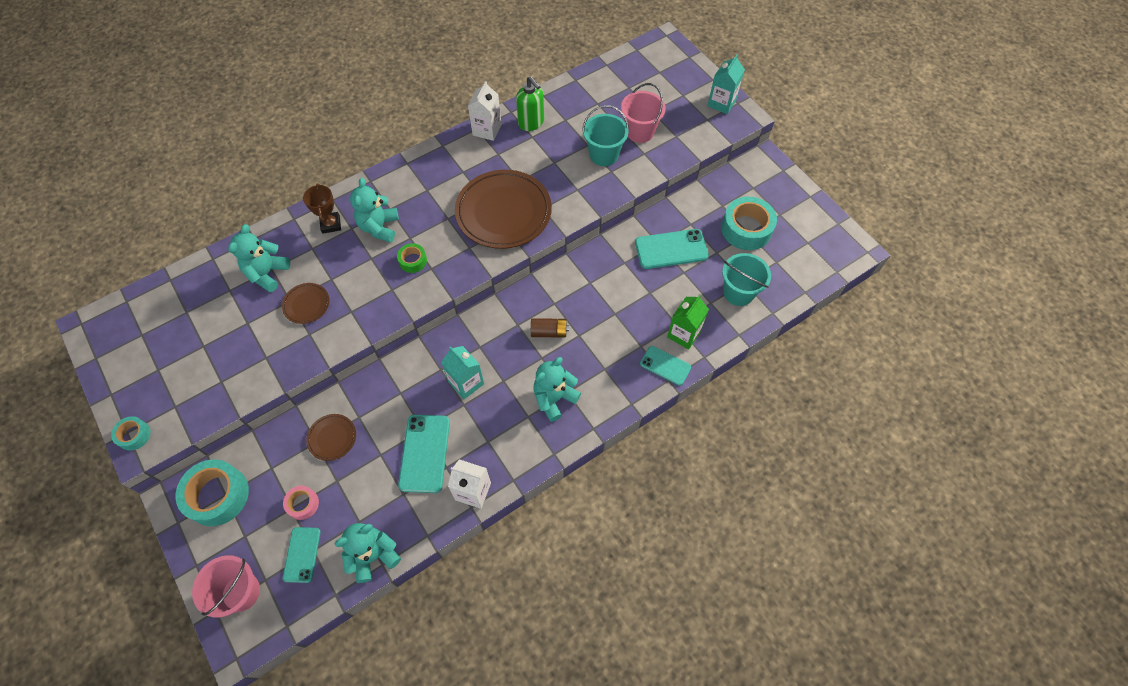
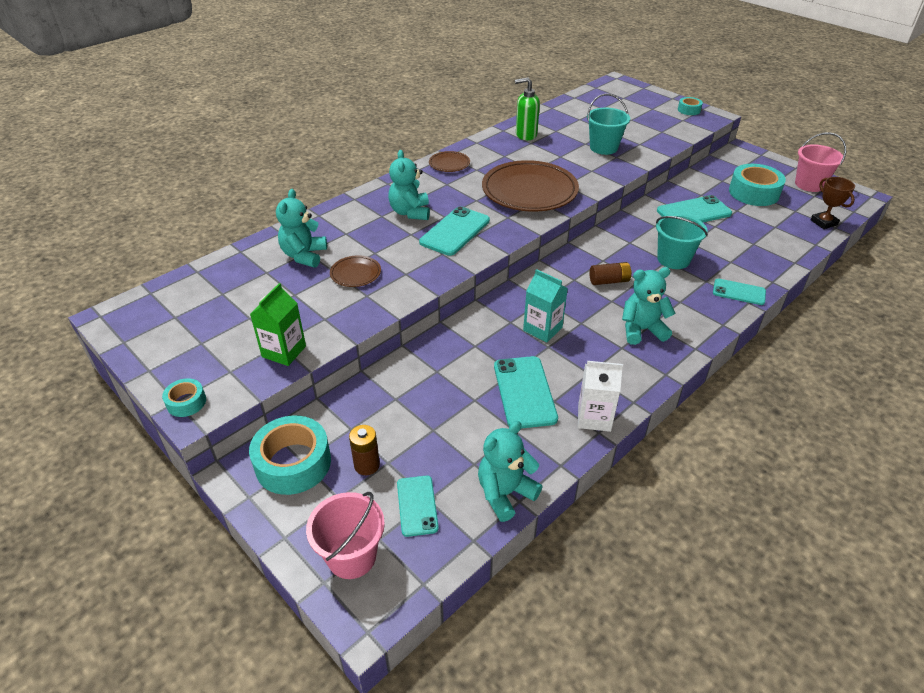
camera: 10 degrees left, 20 degrees down
pink tape [283,486,319,520] -> none
brown trophy [303,183,341,234] -> brown trophy moved to [811,177,855,229]
brown plate [306,414,356,461] -> brown plate moved to [429,151,470,172]
green tape [397,243,427,273] -> turquoise phone [419,206,490,256]
white carton [468,81,502,141] -> none
green soap dispenser [516,76,544,131] -> green soap dispenser turned 135 degrees clockwise [515,77,540,140]
turquoise teddy bear [533,357,581,422] -> turquoise teddy bear turned 45 degrees clockwise [622,267,676,345]
pink bucket [621,83,666,143] -> pink bucket moved to [795,132,846,192]
green carton [667,295,709,350] -> green carton moved to [250,283,306,366]
turquoise carton [707,55,745,114] -> turquoise tape [678,97,703,115]
turquoise bucket [722,253,771,306] -> turquoise bucket moved to [656,214,708,269]
none -> brown battery [349,425,380,475]

